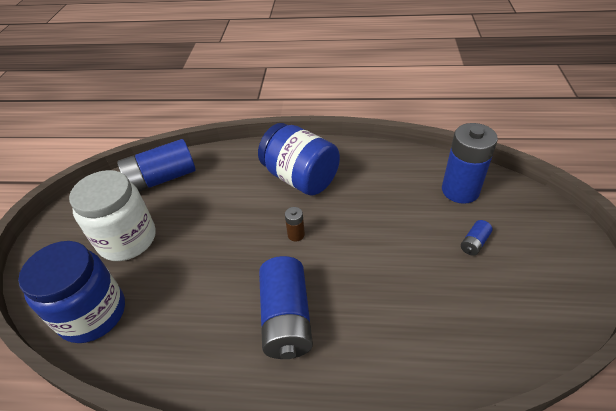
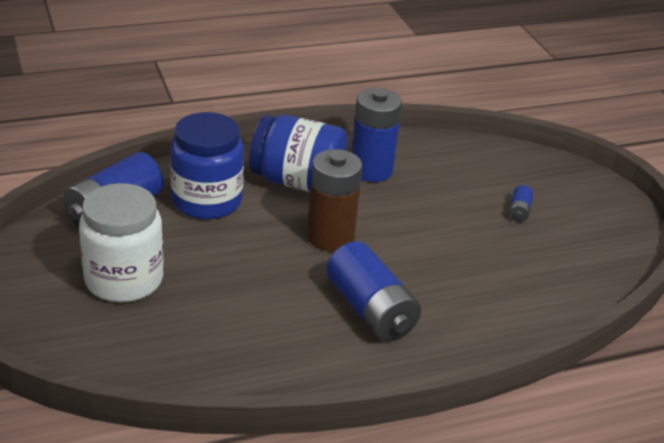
camera: 30 degrees left, 10 degrees down
blue jar [18,241,125,343] -> blue jar moved to [170,112,244,219]
brown battery [285,207,305,241] -> brown battery [307,149,362,252], size x2.28
blue battery [442,123,498,204] -> blue battery moved to [352,88,402,182]

